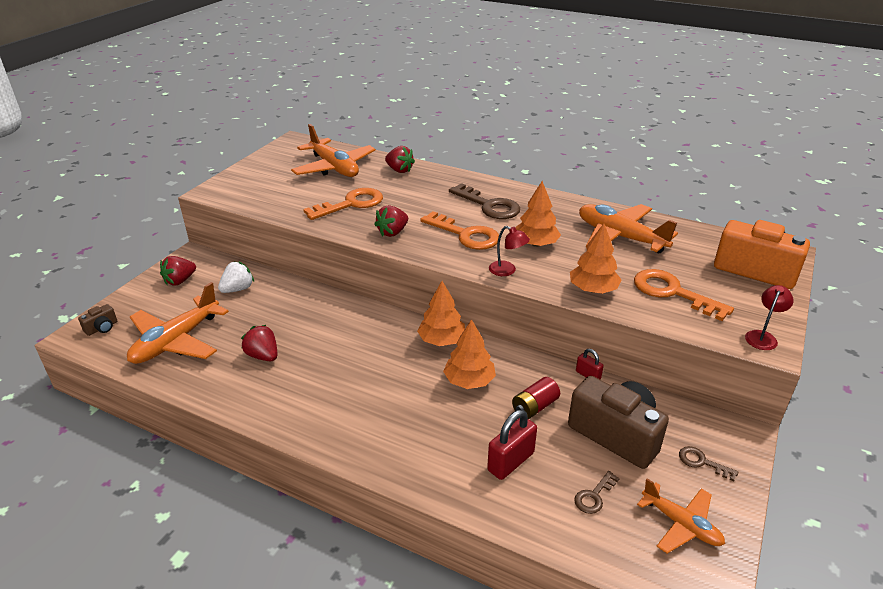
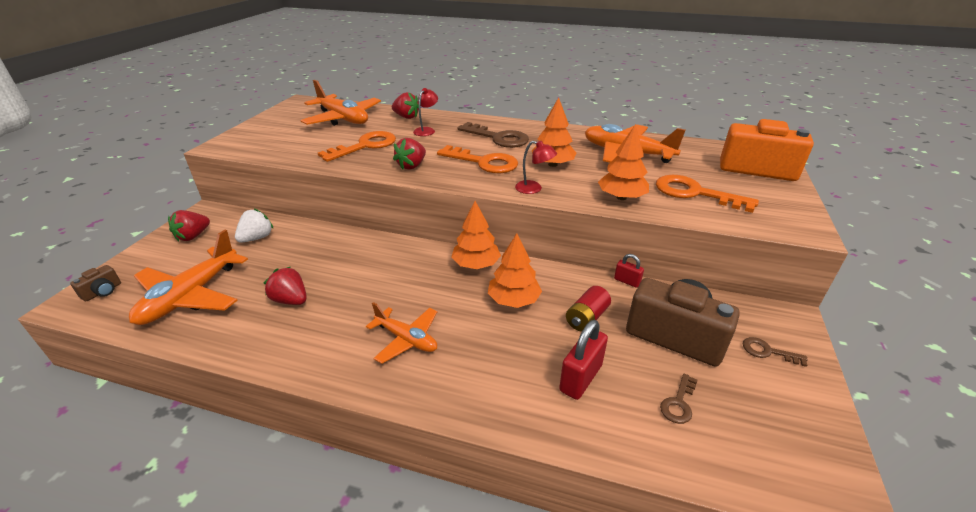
camera: 10 degrees left, 0 degrees up
orange plane [637,478,725,554] -> orange plane moved to [366,302,437,364]
red lamp [745,285,794,350] -> red lamp moved to [413,88,438,136]

